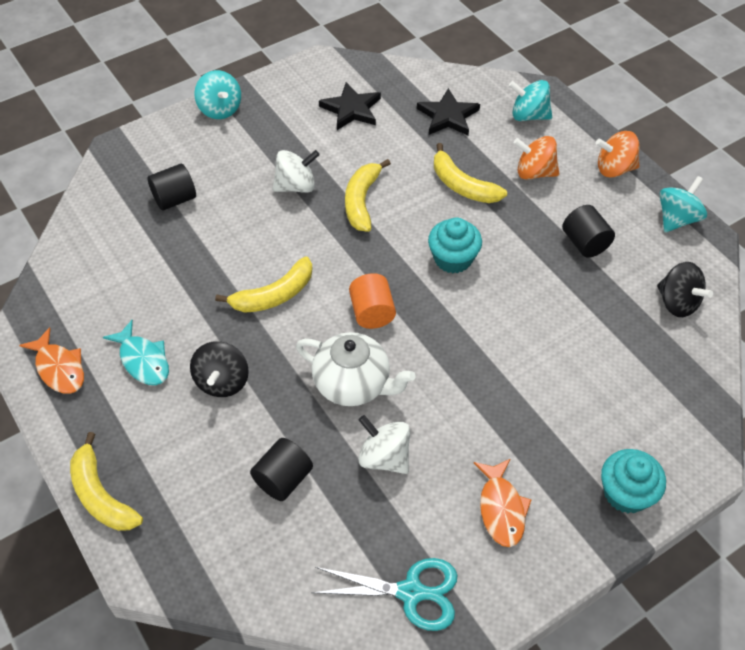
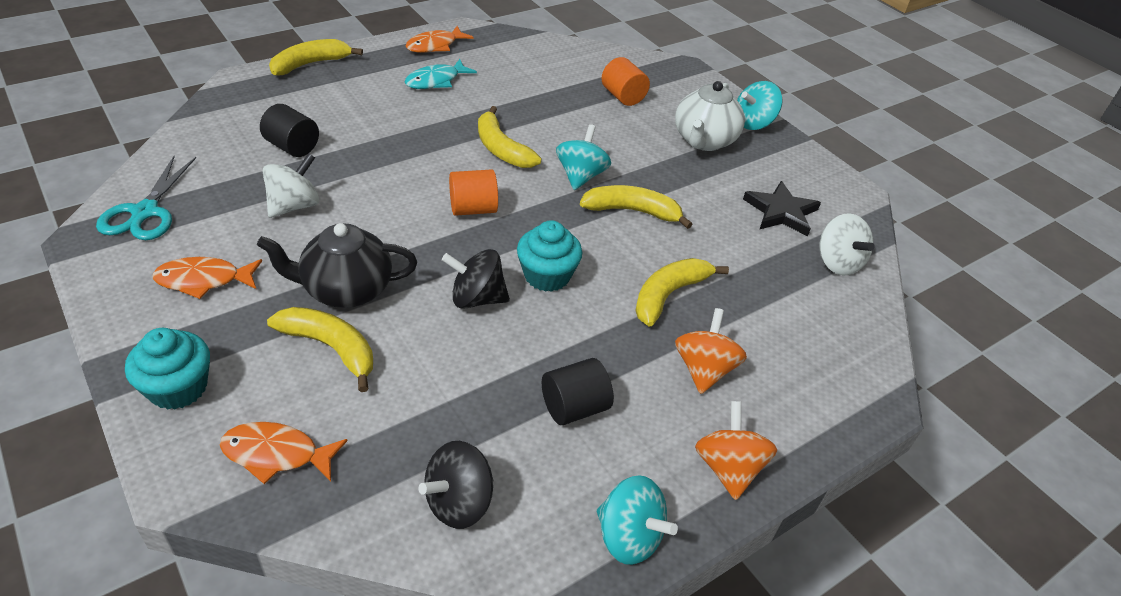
camera: 85 degrees right, 10 degrees down
black cylinder [148,164,196,211] -> orange cylinder [602,57,650,106]
black spinning top [190,341,249,397] -> black spinning top moved to [442,249,510,309]
white spinning top [272,150,320,193] -> white spinning top moved to [819,213,875,275]
white teapot [296,332,416,406] -> white teapot moved to [675,81,745,151]
black star [417,88,480,135] -> none
turquoise spinning top [509,80,552,121] -> turquoise spinning top moved to [556,124,611,190]
none -> orange fish [220,422,348,484]
none -> black teapot [257,223,417,308]
none -> yellow banana [267,307,373,392]

